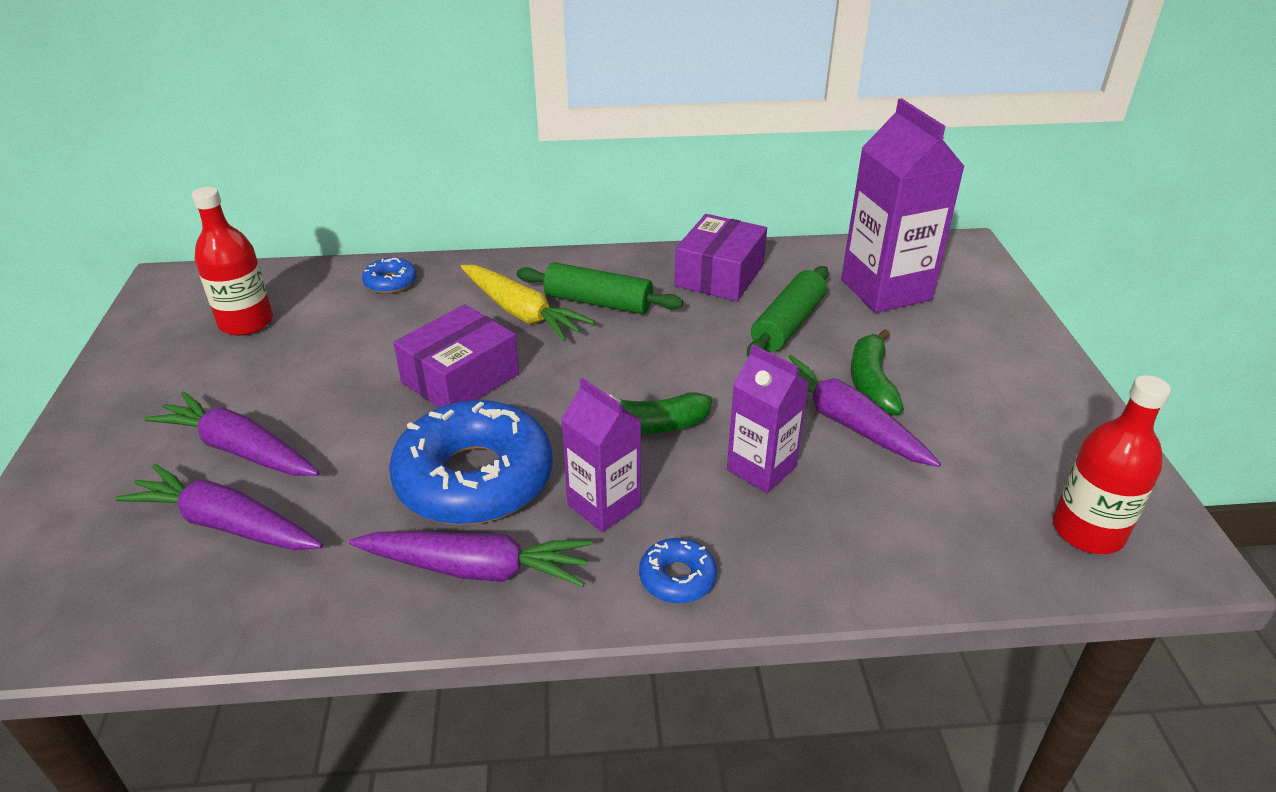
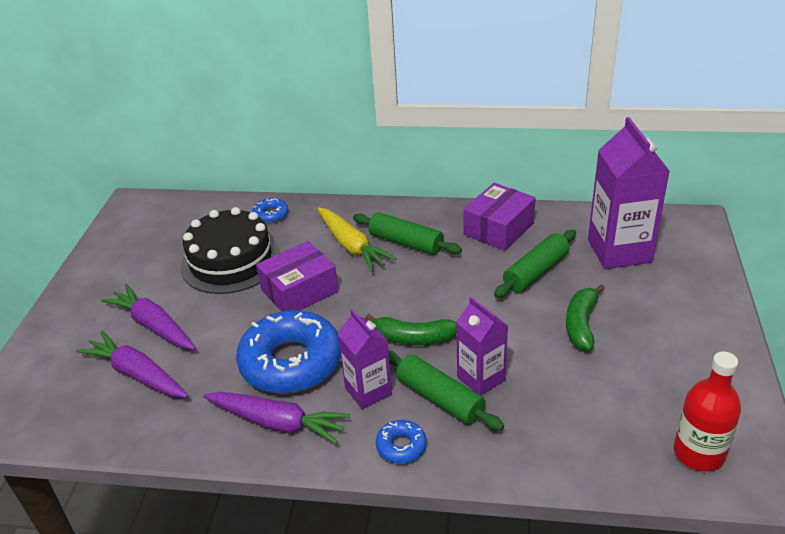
camera: 15 degrees right, 0 degrees up
red bottle [192,187,273,336] -> none
purple carrot [789,355,941,467] -> none
none -> black cake [181,207,280,294]
none -> green rolling pin [388,350,504,431]

